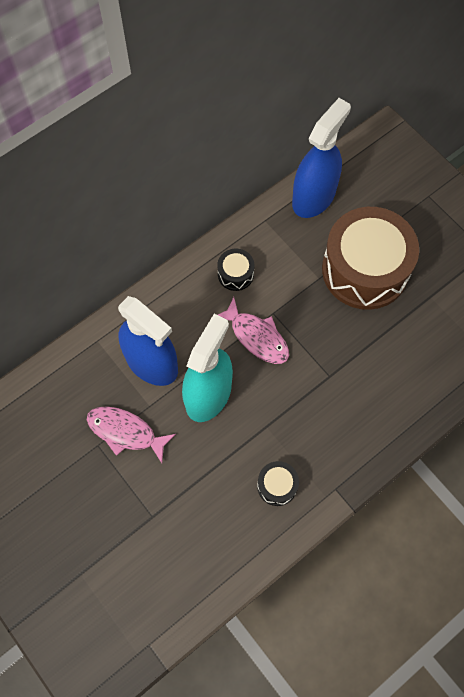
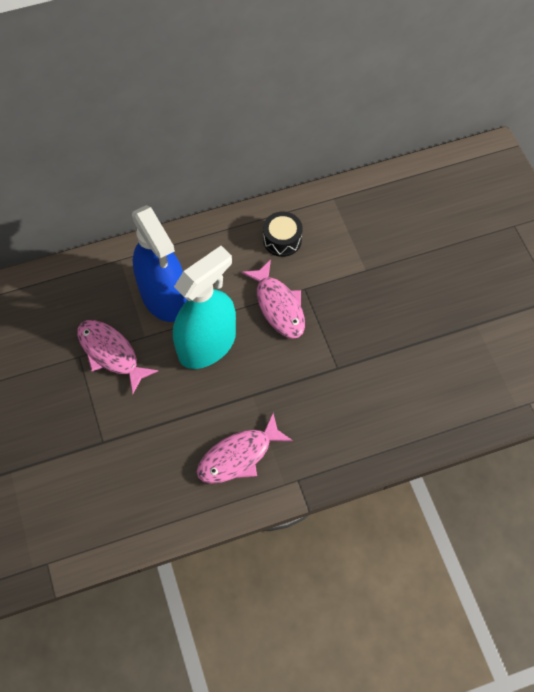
camera: 20 degrees right, 5 degrees down
black drum [257,461,299,506] -> pink fish [197,413,293,484]
blue spray bottle [292,98,351,218] -> none
brown drum [322,207,419,310] -> none

